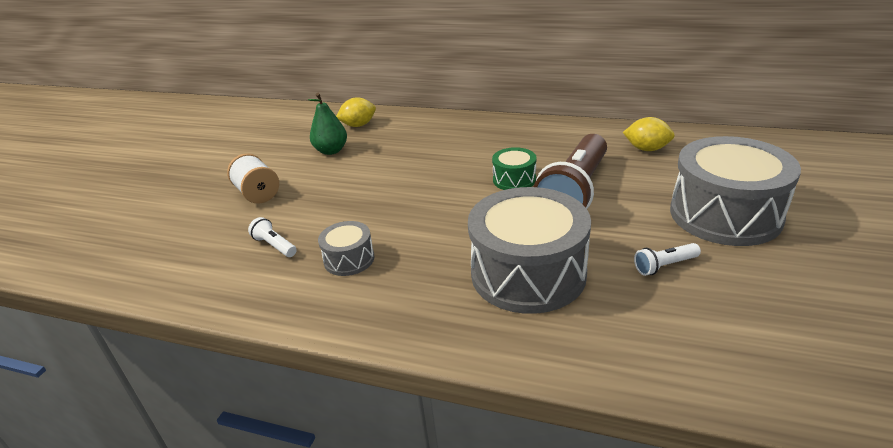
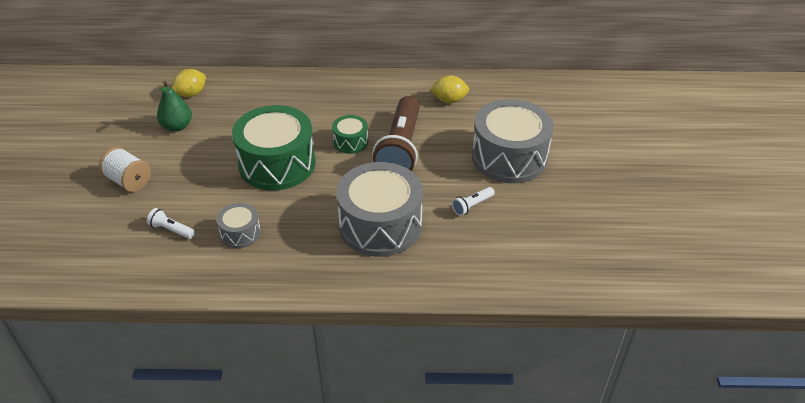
camera: 20 degrees left, 10 degrees up
none -> green drum [232,105,316,190]

